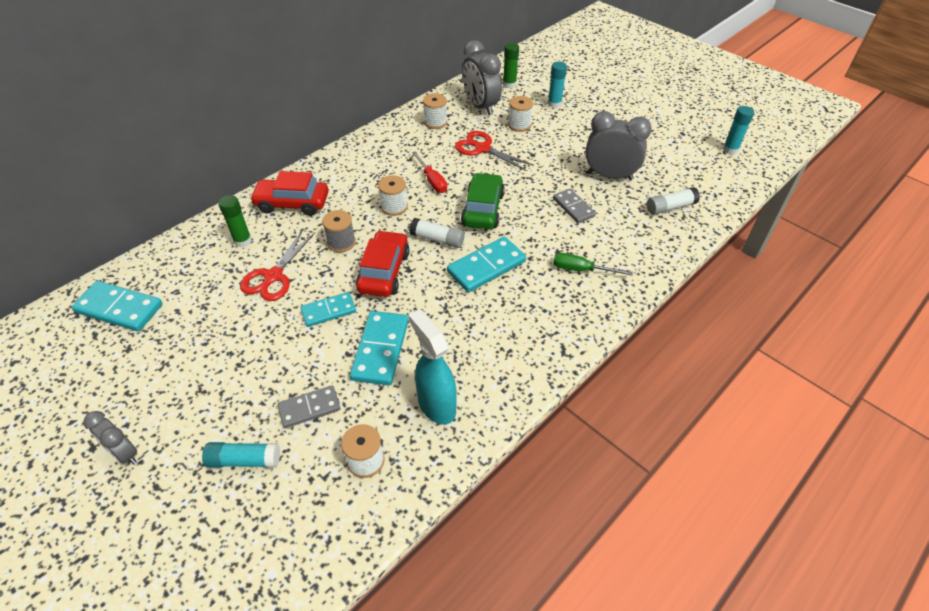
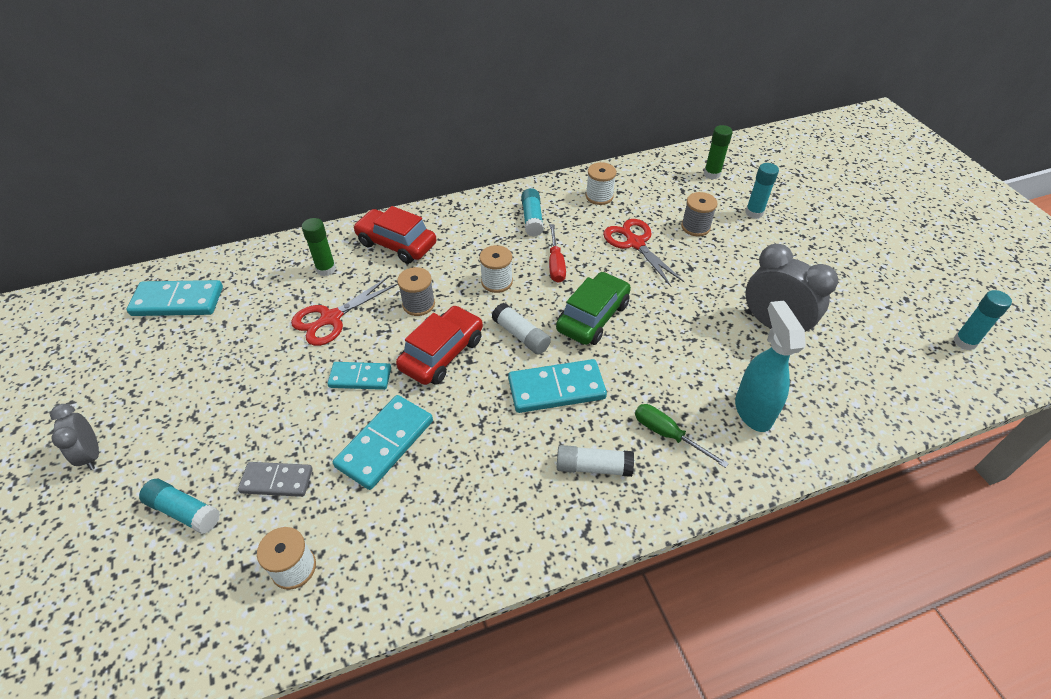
camera: 25 degrees right, 0 degrees up
turquoise domino [72,281,162,331] -> turquoise domino turned 45 degrees counterclockwise [127,280,223,316]
turquoise spray bottle [408,309,457,424] -> turquoise spray bottle moved to [735,301,806,432]
grey clock [462,40,502,115] -> none
white spool [508,96,533,132] -> grey spool [681,192,718,236]
grey domino [553,189,596,223] -> none
white glue stick [647,187,700,215] -> white glue stick moved to [557,445,634,477]
none -> turquoise glue stick [521,188,544,237]

